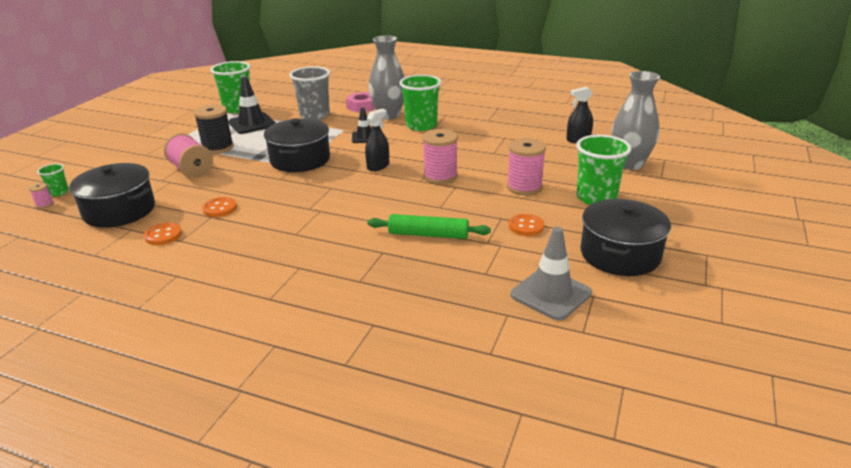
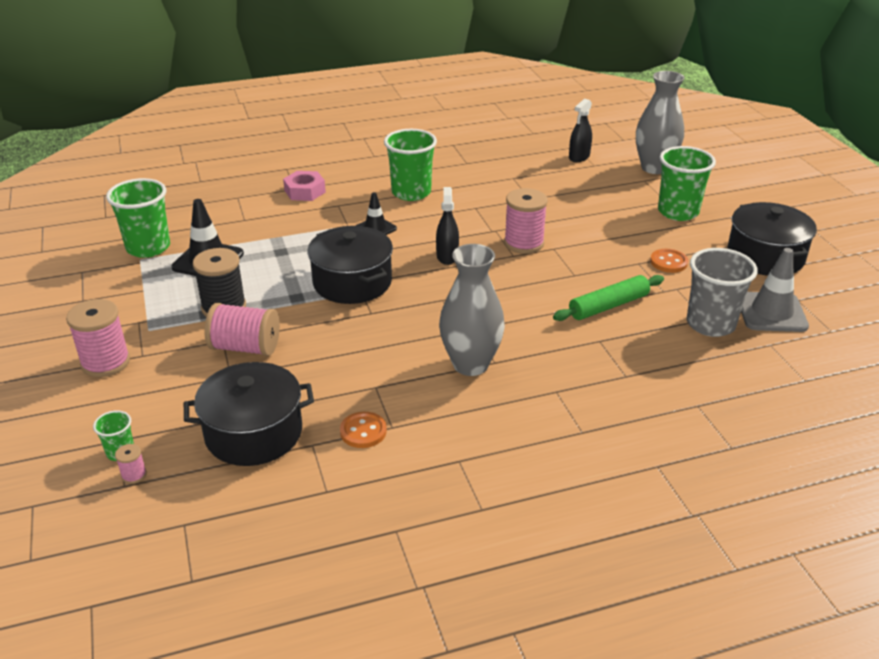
camera: 40 degrees left, 5 degrees up
orange button [202,197,237,217] -> none
grey cup [290,66,330,120] -> grey cup moved to [687,248,758,337]
grey vase [368,35,405,120] -> grey vase moved to [439,244,505,376]
pink spool [507,138,546,196] -> pink spool moved to [66,299,130,377]

